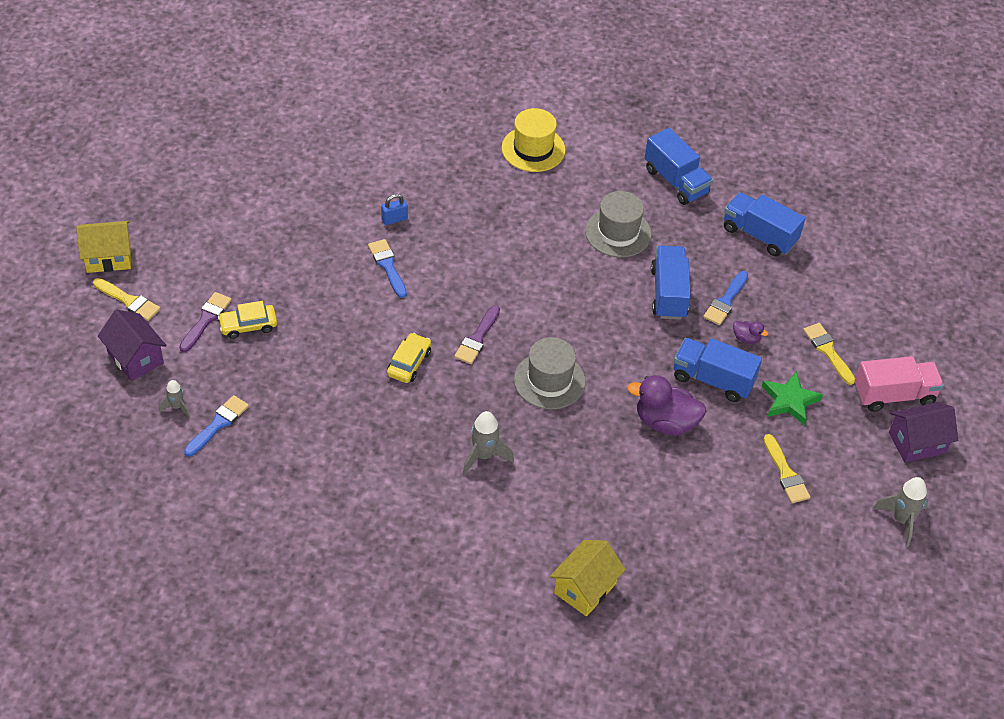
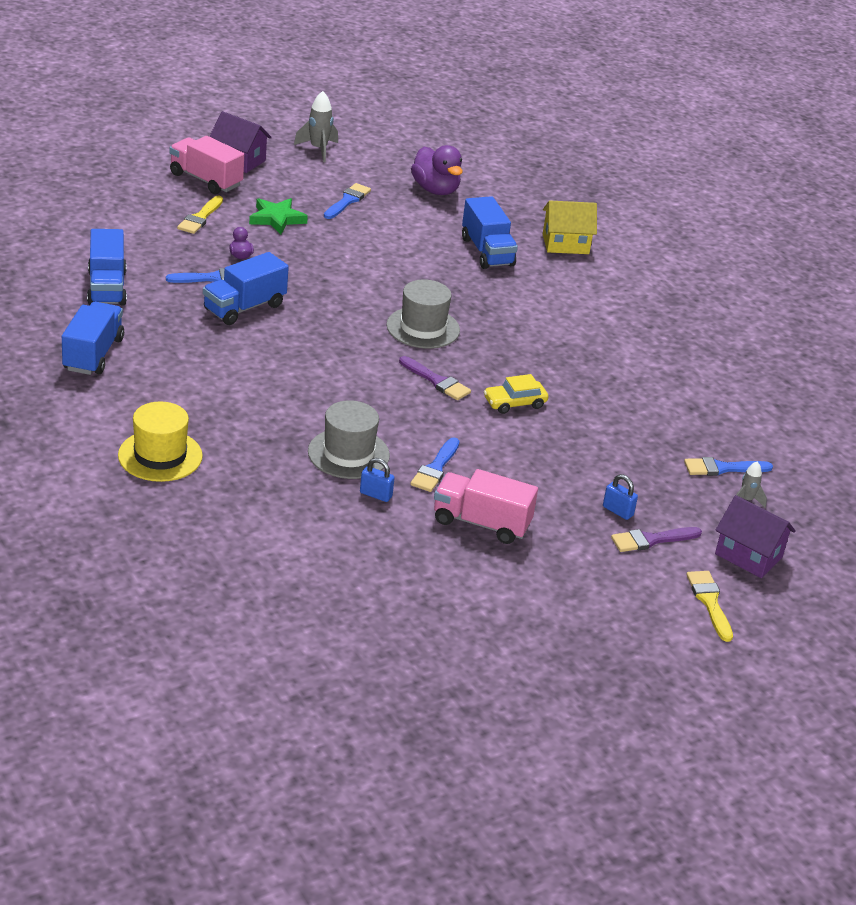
camera: 135 degrees left, 15 degrees down
yellow house [76,221,131,273] -> none
purple house [98,309,167,381] -> purple house turned 60 degrees counterclockwise [715,495,796,578]
yellow car [218,301,277,339] -> blue padlock [603,474,638,520]
purple brush [454,305,500,364] -> purple brush turned 60 degrees clockwise [399,356,471,400]
grey rocket [463,411,514,475] -> none
grey hat [585,191,652,258] -> grey hat moved to [308,400,390,479]
purple duck [627,375,706,436] -> purple duck moved to [411,145,463,195]
blue truck [674,338,762,402] -> blue truck moved to [462,196,518,269]
yellow brush [764,434,810,503] -> blue brush [324,183,371,219]
none -> pink truck [434,469,538,544]

